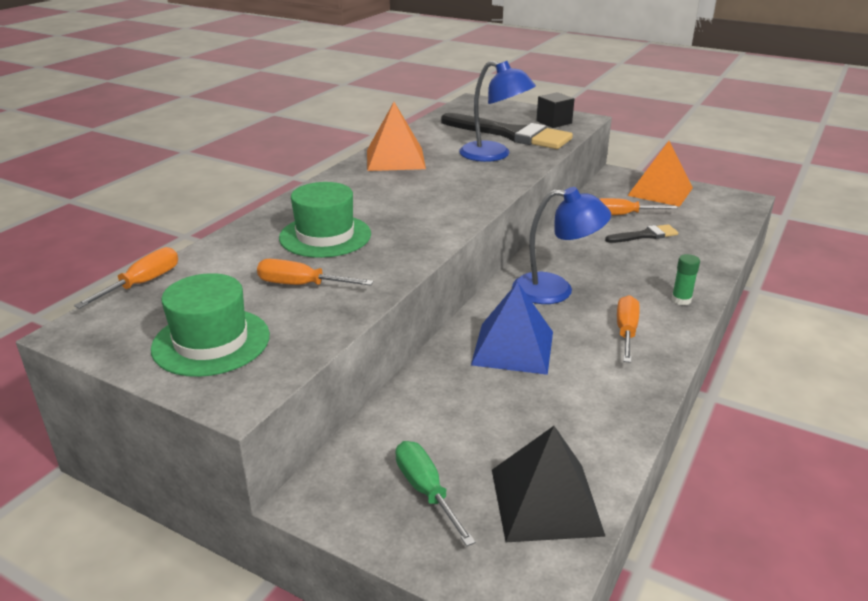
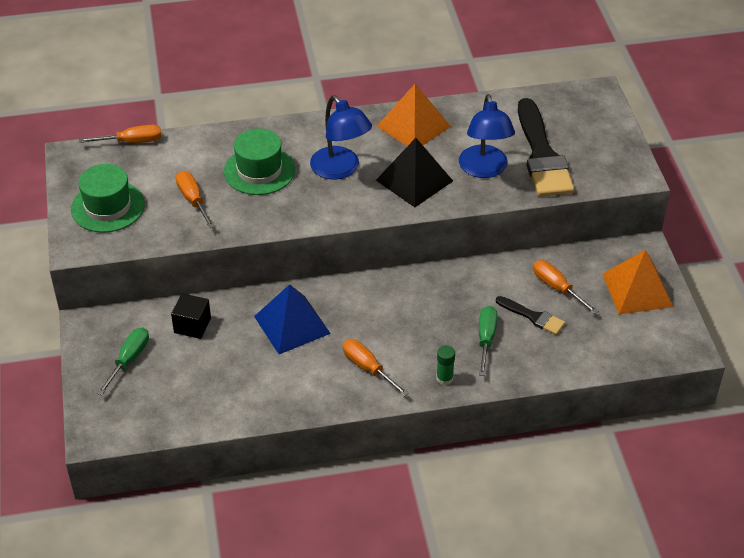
camera: 50 degrees right, 15 degrees up
black pyramid [492,426,606,542] -> black pyramid moved to [376,138,453,207]
blue lamp [512,187,611,304] -> blue lamp moved to [310,95,372,180]
black cube [536,92,574,128] -> black cube moved to [171,293,211,339]
orange screwdriver [617,295,639,363] -> orange screwdriver turned 105 degrees counterclockwise [343,339,409,396]
none -> green screwdriver [479,306,497,376]

